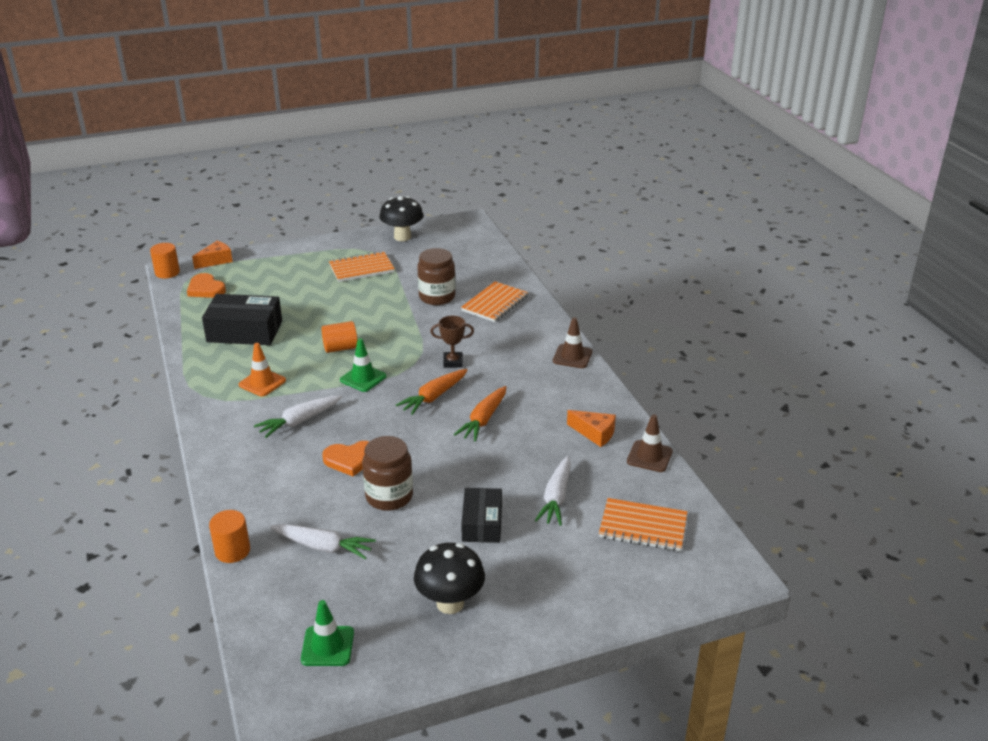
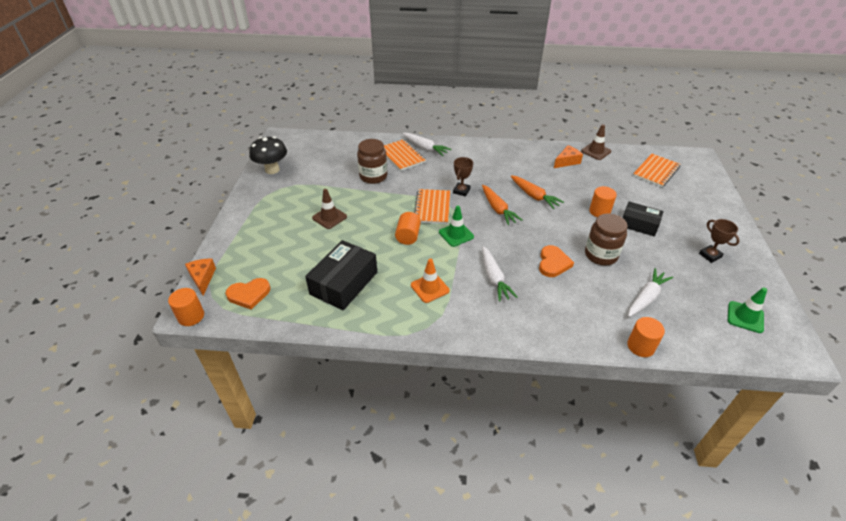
camera: 65 degrees left, 10 degrees up
orange notebook [329,251,395,282] -> orange notebook moved to [414,189,450,224]
black mushroom [414,543,485,614] -> brown trophy [699,219,739,263]
white carrot [535,456,571,526] -> white carrot moved to [403,133,451,156]
brown traffic cone [553,317,592,368] -> brown traffic cone moved to [312,189,347,229]
none -> orange cylinder [589,186,617,217]

